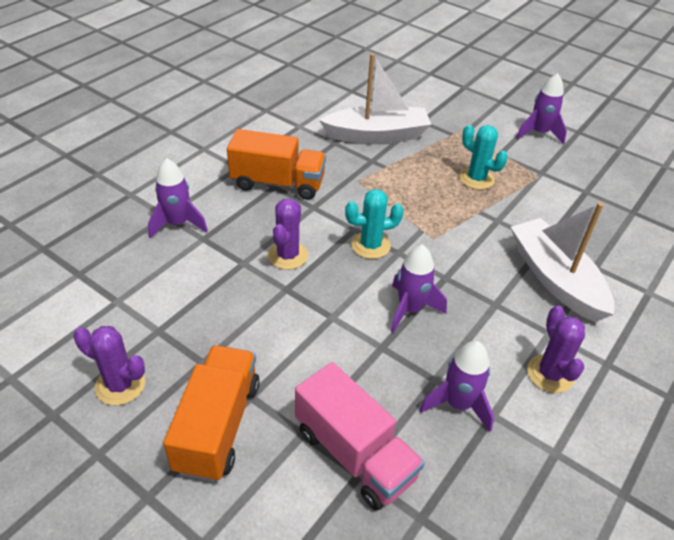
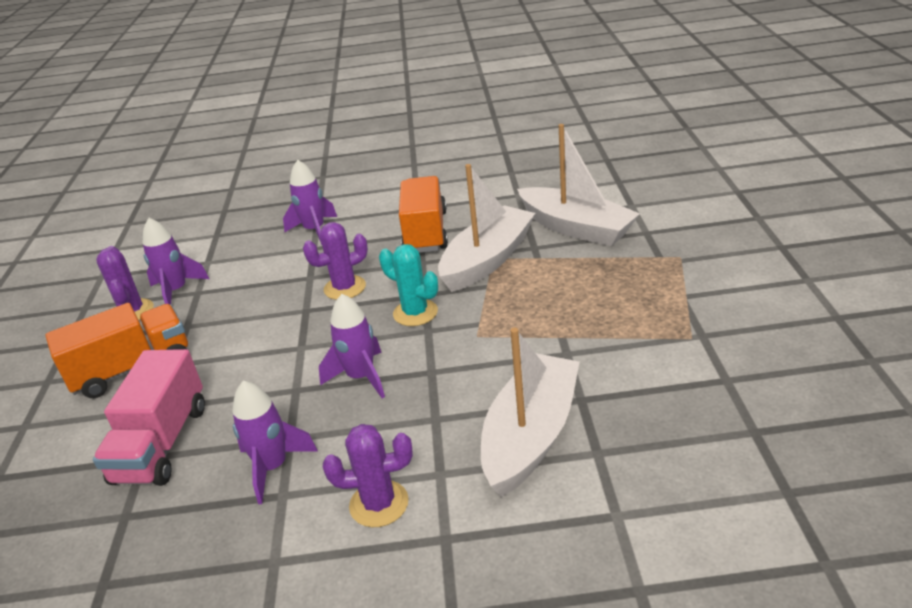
camera: 55 degrees right, 10 degrees down
orange truck [227,129,326,200] -> orange truck turned 150 degrees counterclockwise [399,176,448,253]
turquoise cactus [459,125,508,190] -> none
purple rocket [516,73,567,144] -> purple rocket moved to [142,218,209,304]
purple cactus [527,306,585,393] -> purple cactus turned 45 degrees clockwise [323,424,413,527]
none -> white boat [438,164,535,292]

